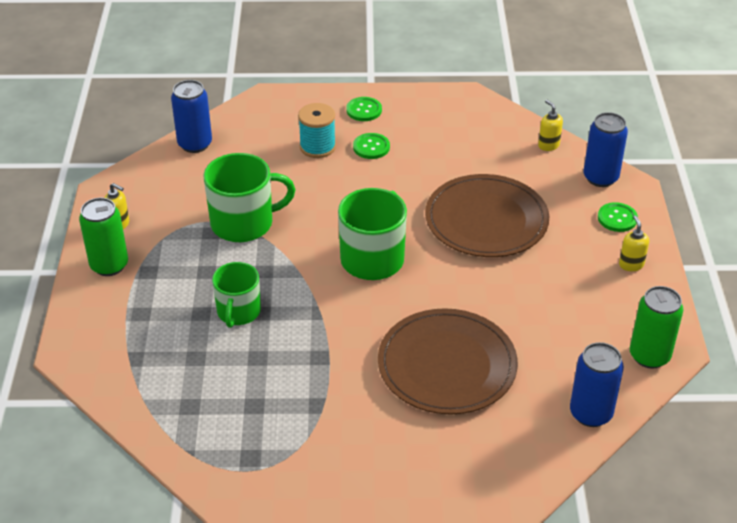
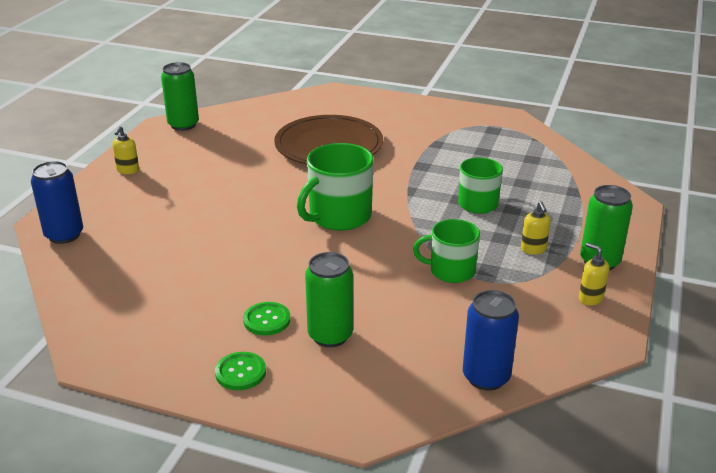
camera: 160 degrees left, 10 degrees down
green mug [203,153,296,242] -> green mug [413,219,480,283], size x0.66
turquoise spool [298,103,336,158] -> green can [305,252,353,347]
brown plate [425,174,549,257] -> none
yellow soap dispenser [538,100,563,151] -> yellow soap dispenser moved to [521,201,551,255]
blue can [570,342,624,427] -> none
green button [598,202,638,232] -> none

